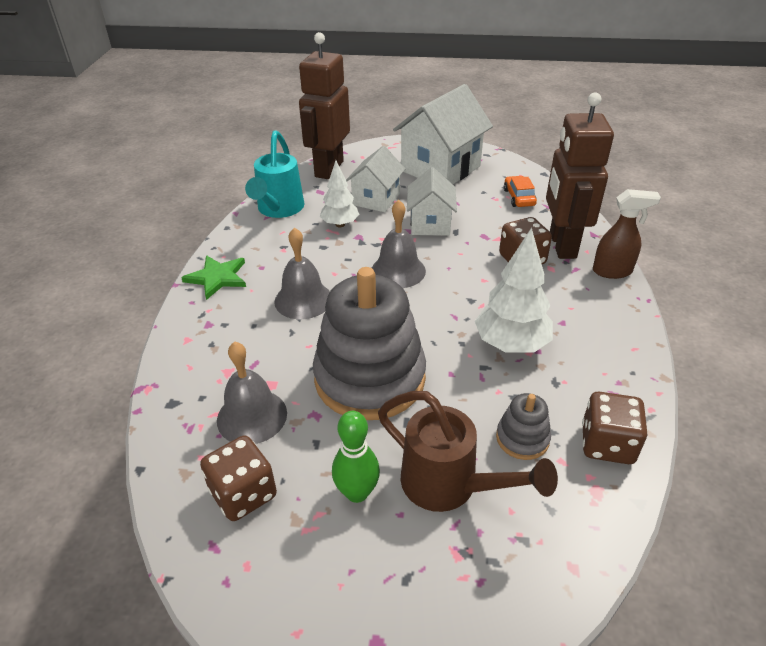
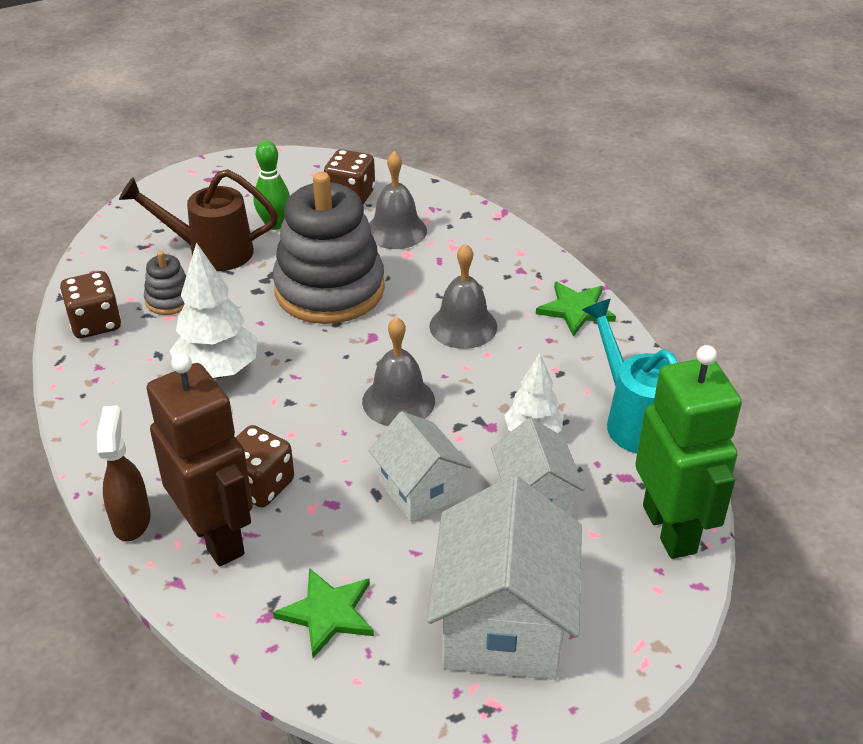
camera: 145 degrees right, 0 degrees up
brown robot [299,32,350,179] -> green robot [635,345,742,559]
orange car [504,176,537,207] -> green star [273,568,374,658]
brown spray bottle [593,189,661,279] -> brown spray bottle turned 120 degrees clockwise [97,406,151,542]

